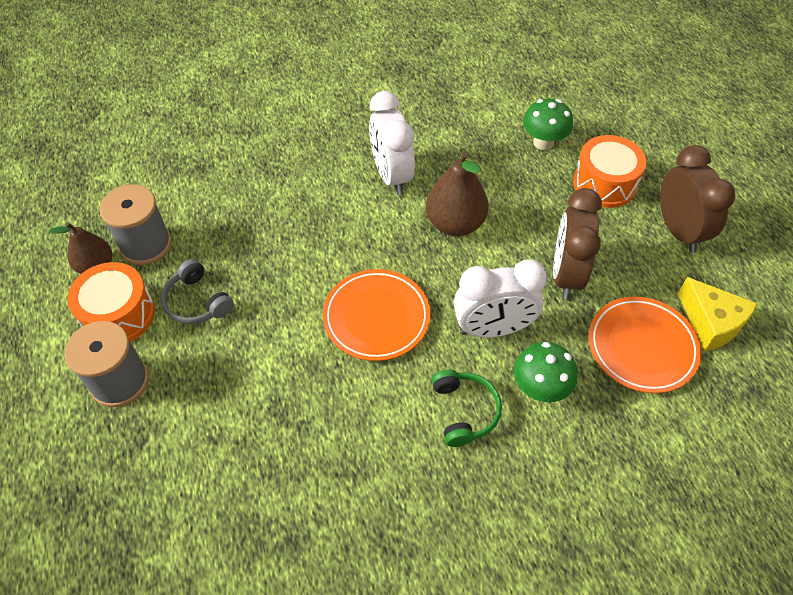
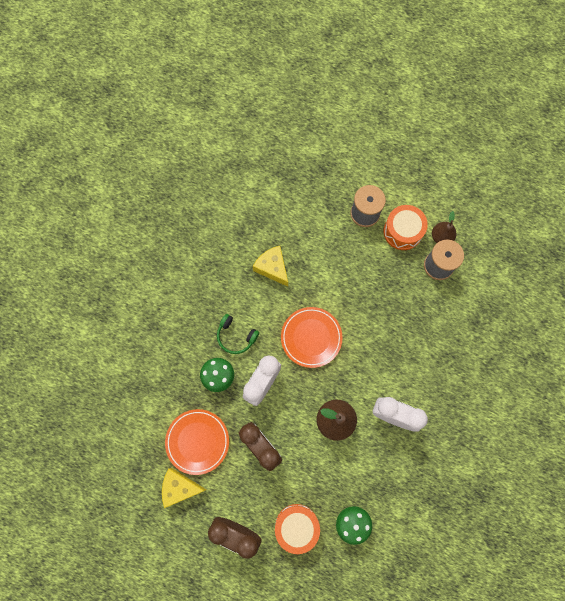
camera: 130 degrees right, 20 degrees up
grey headphones [161,259,234,324] -> none
none -> yellow cheese [253,246,288,286]

